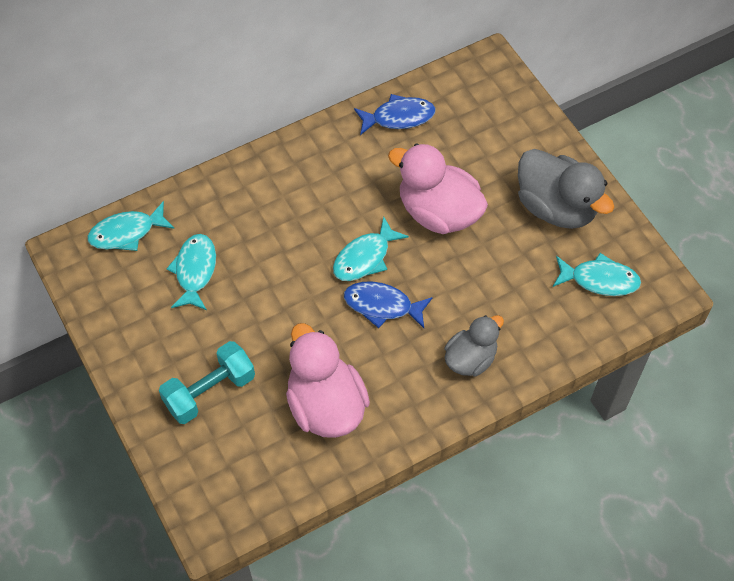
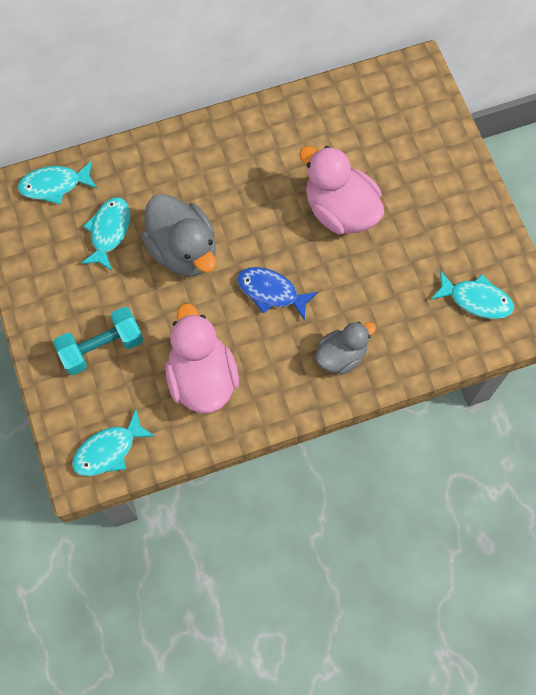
camera: 10 degrees right, 10 degrees up
turquoise fish [333,216,409,281] -> turquoise fish moved to [72,410,155,476]
blue fish [354,94,435,135] -> none
grey duck [518,149,614,229] -> grey duck moved to [141,194,216,276]

